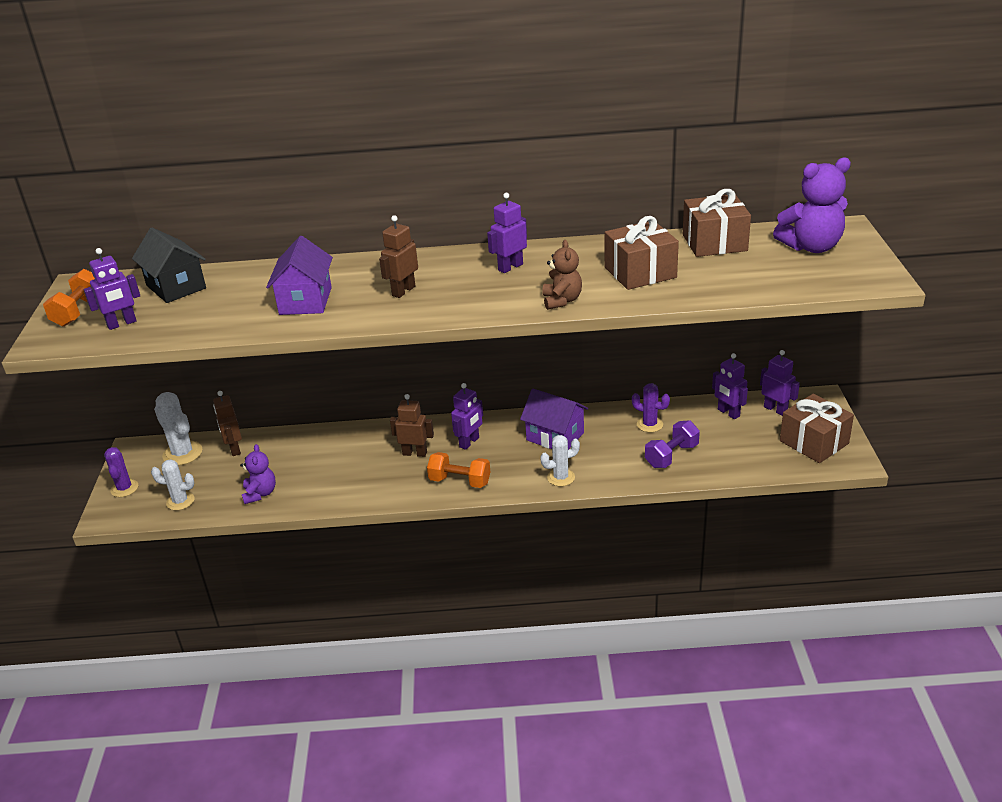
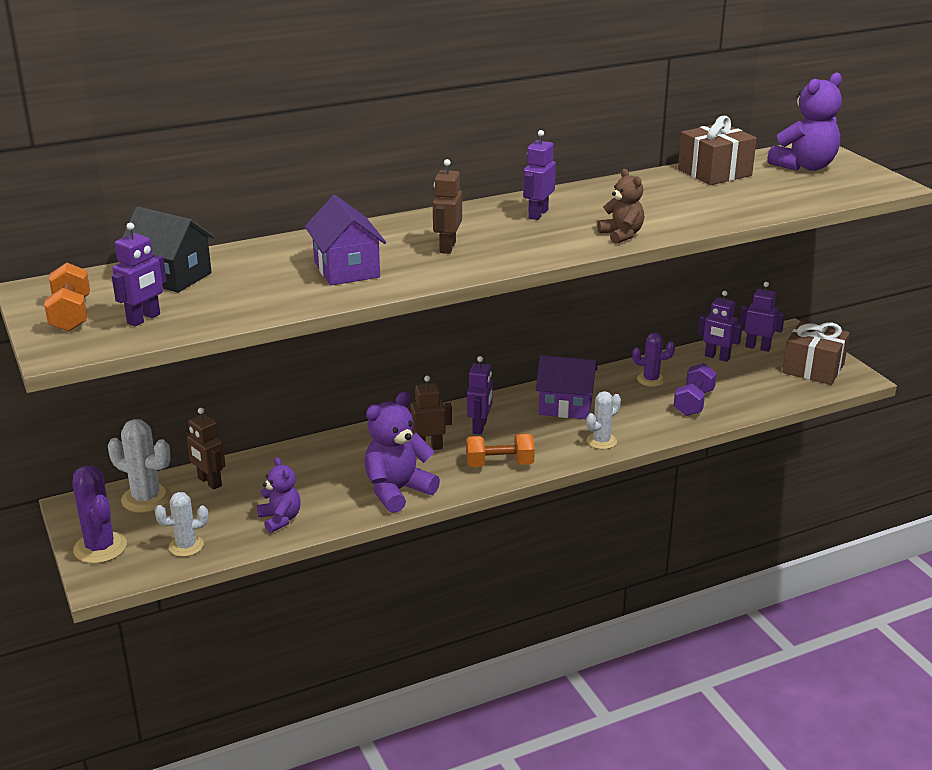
camera: 25 degrees left, 5 degrees down
purple cactus [104,447,138,497] -> purple cactus [72,465,127,564], size x1.50
brown gift [605,216,679,290] -> none
none -> purple teddy bear [364,392,440,513]

